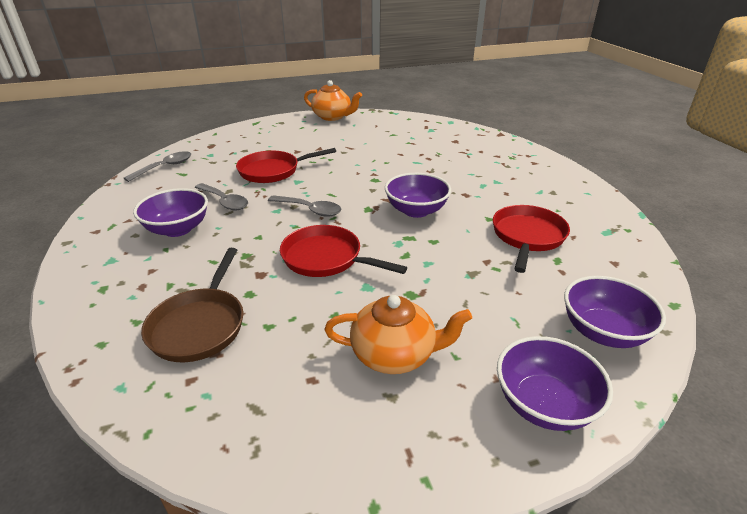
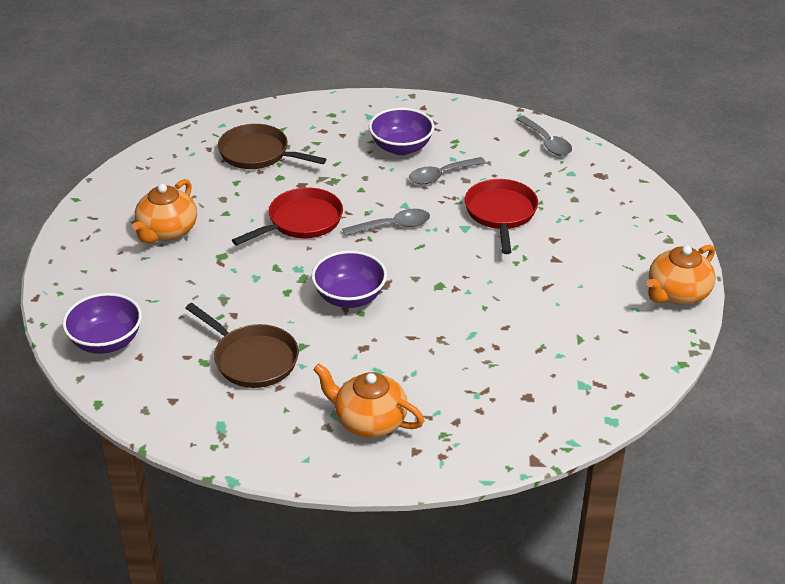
camera: 110 degrees right, 5 degrees up
grey spoon [268,195,341,217] -> grey spoon turned 150 degrees counterclockwise [342,209,430,236]
red pan [493,205,570,273] -> brown pan [186,303,299,388]
purple bowl [497,336,613,431] -> none
none -> orange teapot [313,364,424,438]

